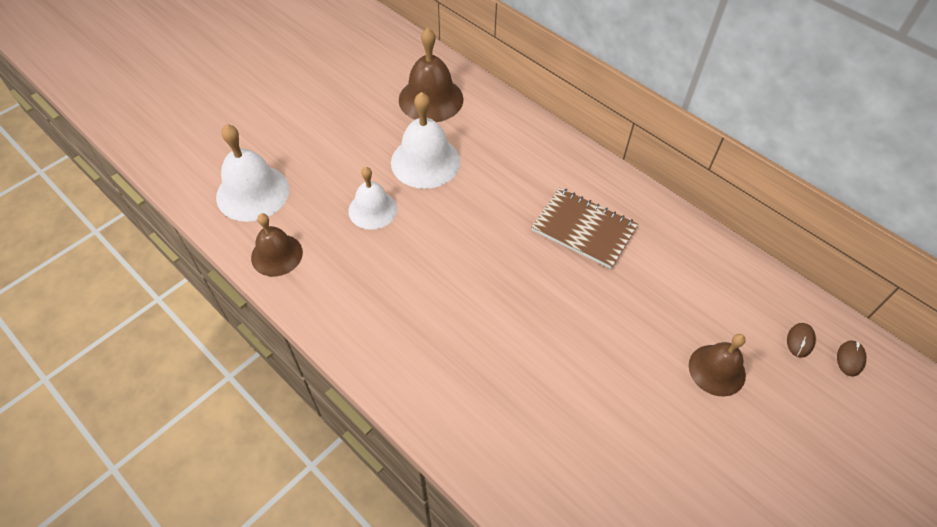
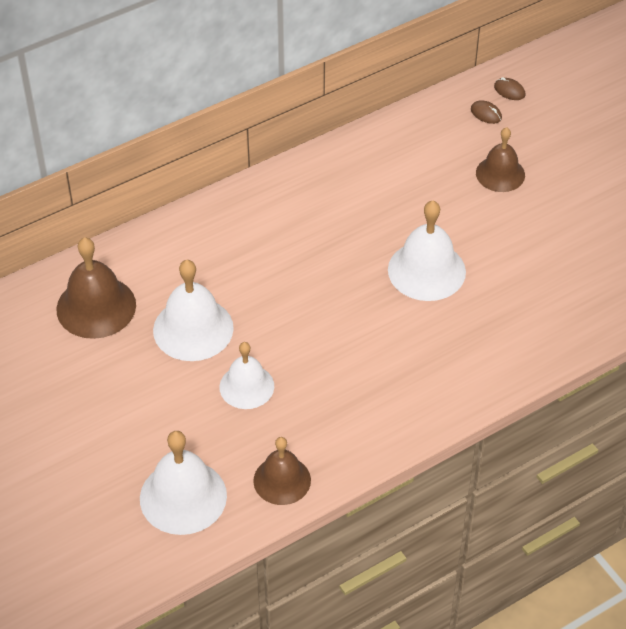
camera: 75 degrees left, 5 degrees down
brown notebook [531,187,638,269] -> none
none -> white bell [388,201,466,301]

